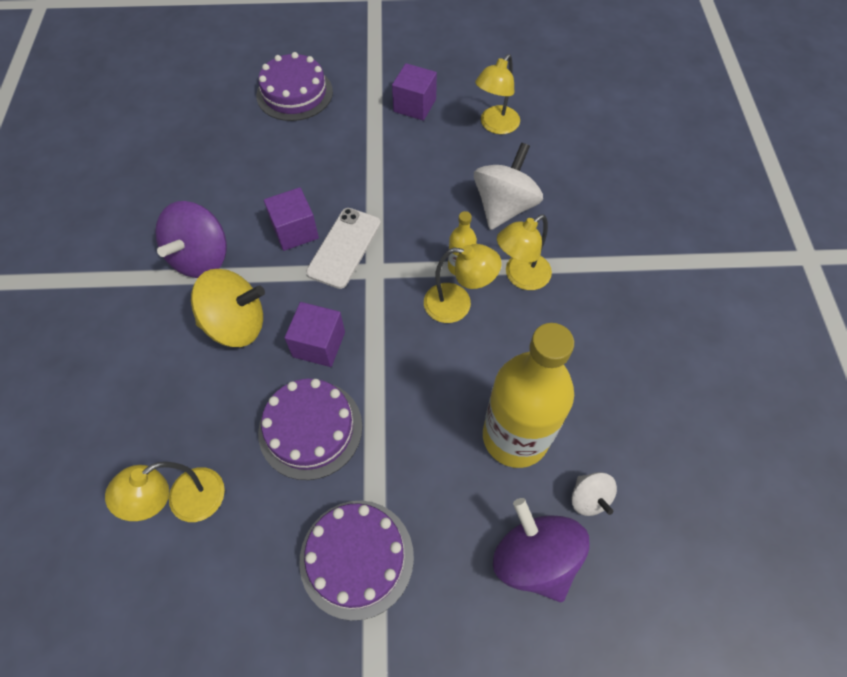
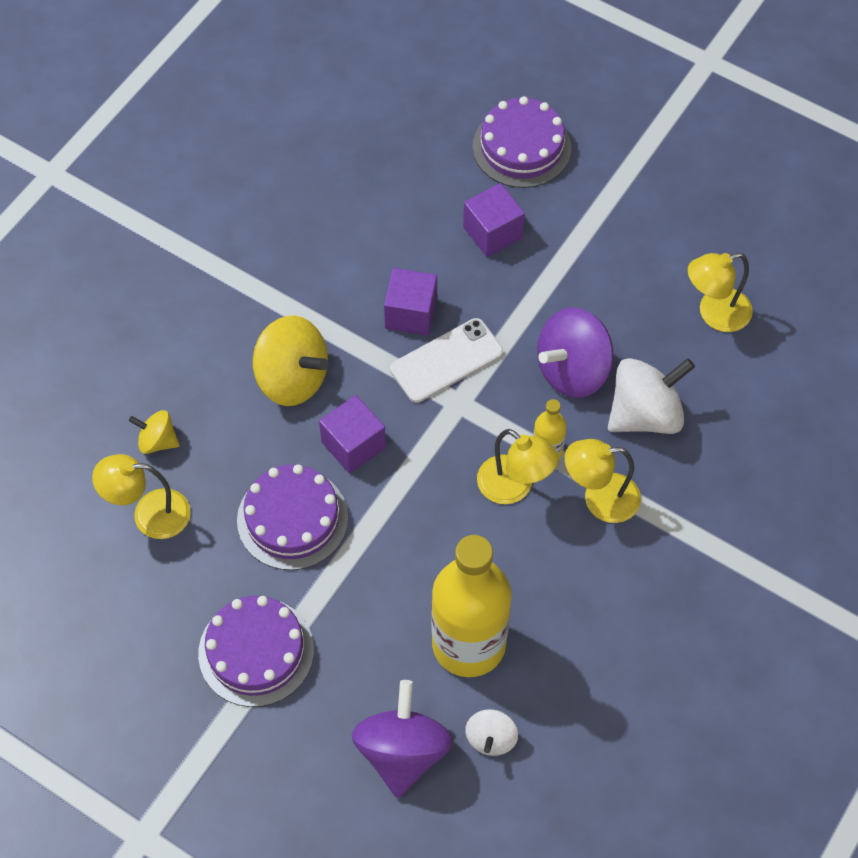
camera: 35 degrees right, 0 degrees up
purple spinning top [155,201,227,278] -> purple spinning top moved to [537,308,614,398]
purple cube [392,63,437,121] -> purple cube moved to [463,183,525,257]
none -> yellow spinning top [129,410,180,454]

